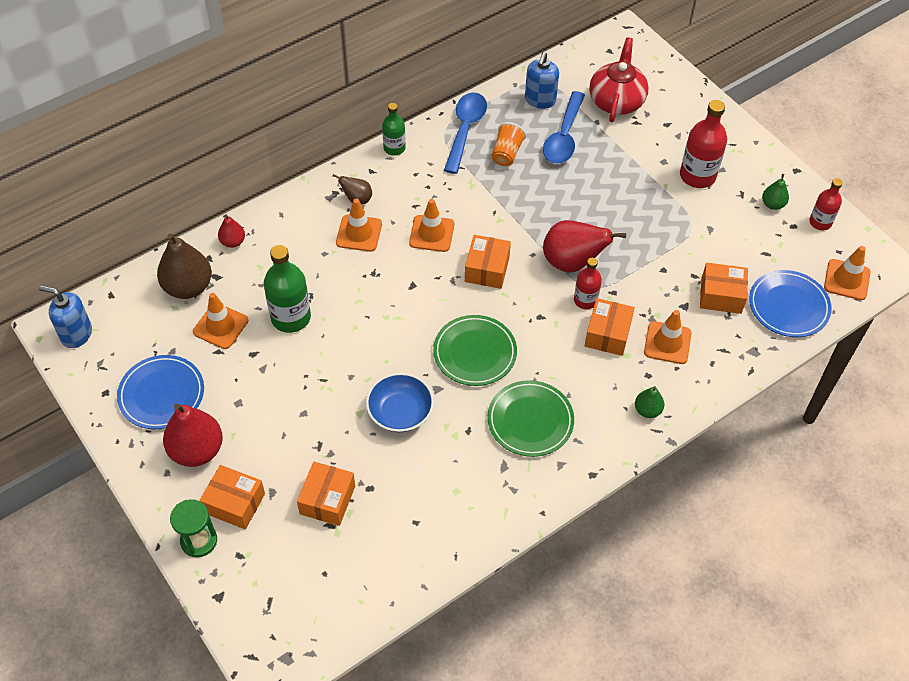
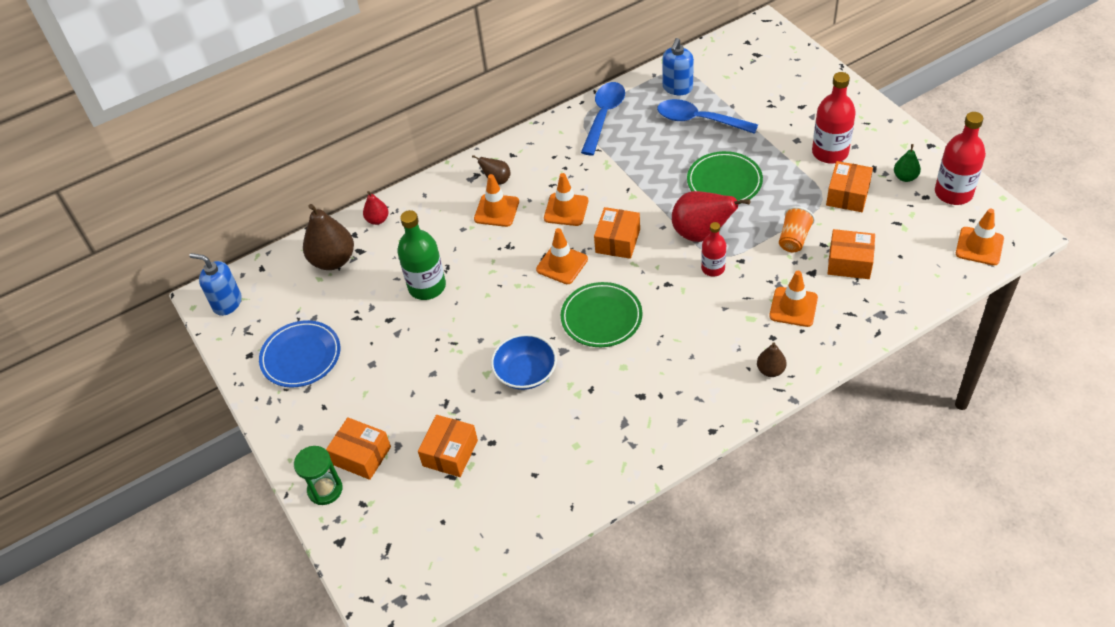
camera: 10 degrees right, 5 degrees down
red pear [163,403,223,467] -> none
orange traffic cone [193,293,248,349] -> orange traffic cone moved to [536,228,588,284]
green bottle [382,103,406,156] -> none
green plate [487,380,574,457] -> green plate moved to [687,151,763,201]
orange cup [491,122,526,166] -> orange cup moved to [779,206,815,252]
blue spoon [543,91,585,164] -> blue spoon turned 90 degrees clockwise [657,99,758,134]
orange box [585,298,635,356] -> orange box moved to [826,161,873,212]
red teapot [589,37,649,122] -> none
green pear [635,386,664,418] -> brown pear [757,342,787,377]
blue plate [749,270,831,337] -> none
red bottle [809,178,843,230] -> red bottle [935,112,986,205], size x1.65

